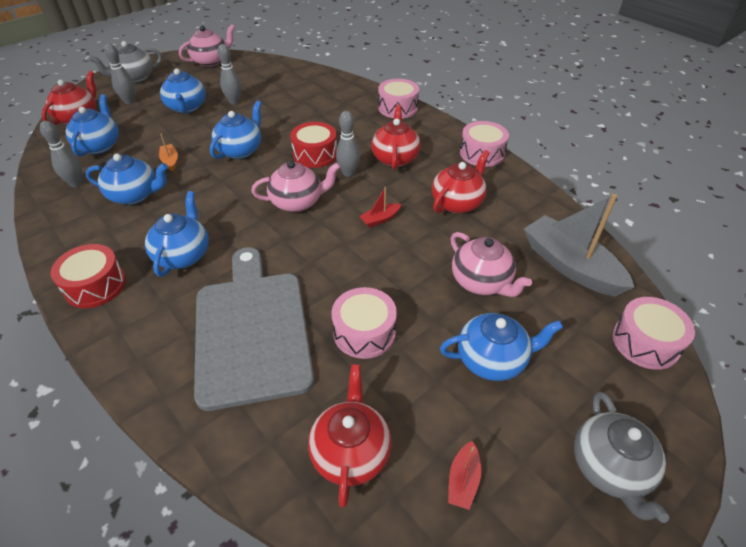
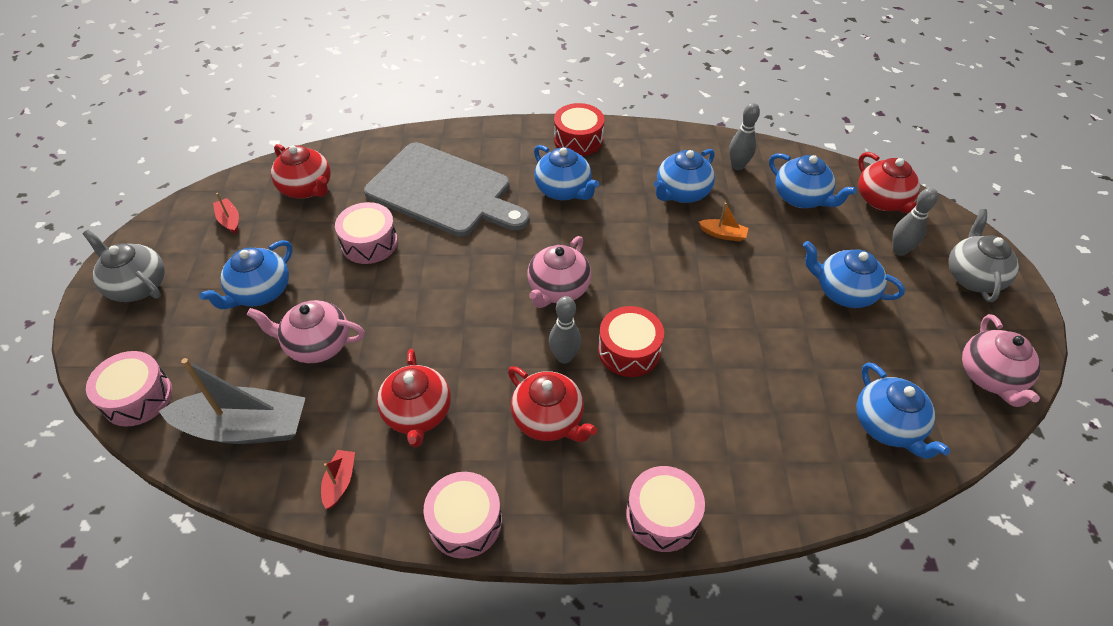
camera: 130 degrees right, 5 degrees up
blue teapot [210,100,262,159] -> blue teapot moved to [857,362,950,459]
grey bowling pin [217,44,241,104] -> none
red boat [359,187,401,228] -> red boat moved to [321,450,355,509]

